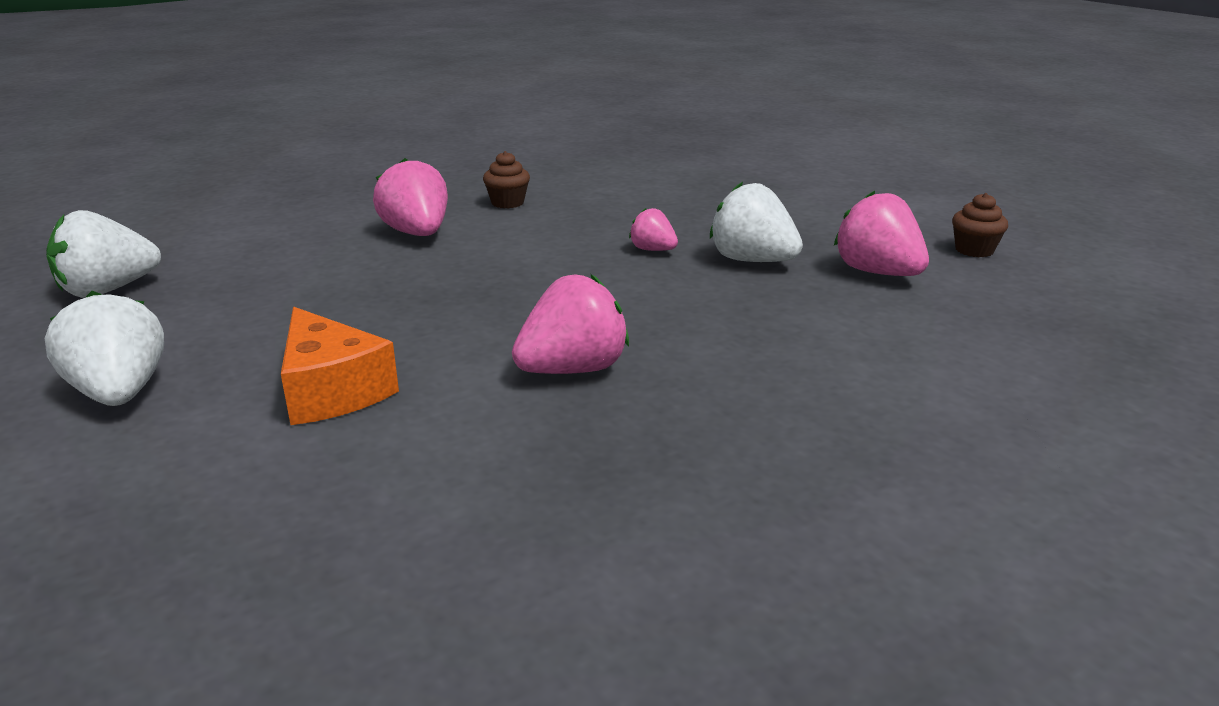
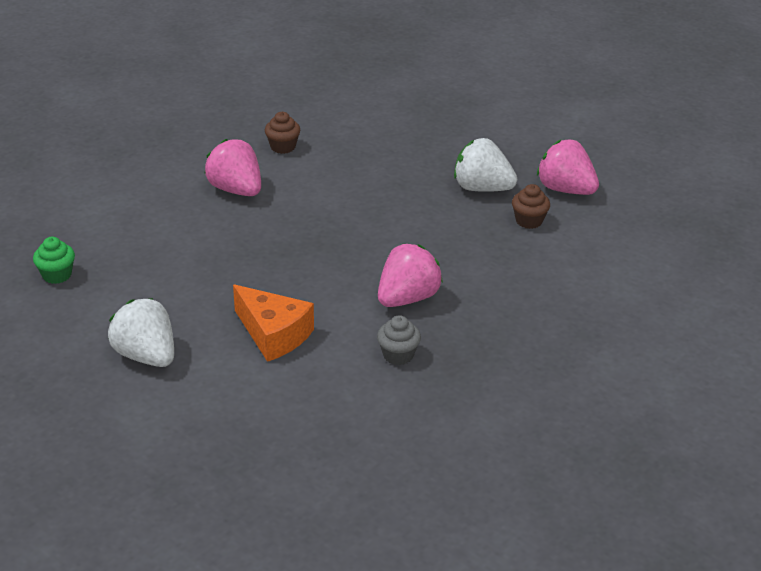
camera: 15 degrees left, 10 degrees up
white strawberry [46,210,161,298] -> green cupcake [33,237,75,284]
pink strawberry [629,208,678,251] -> none
brown cupcake [952,193,1008,257] -> brown cupcake moved to [512,184,550,229]
none -> grey cupcake [377,315,421,365]

